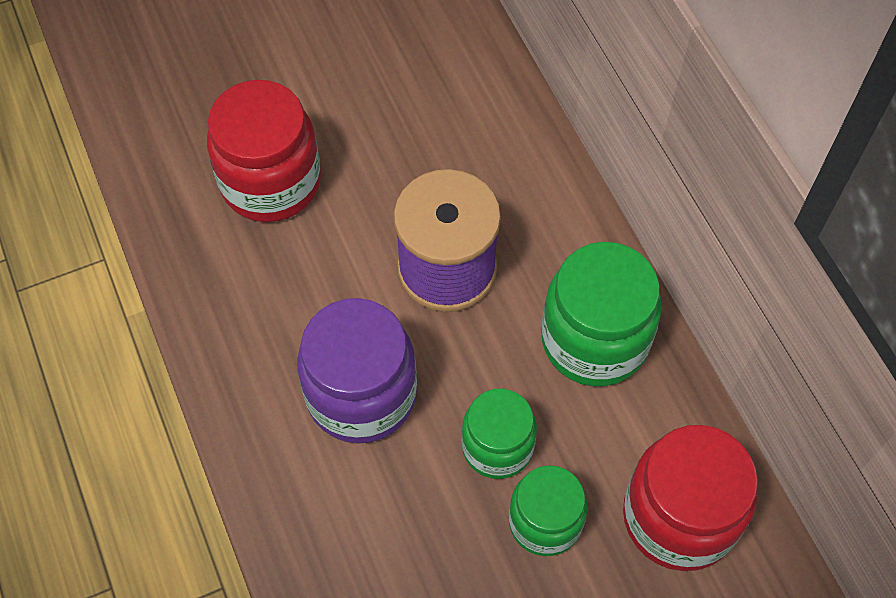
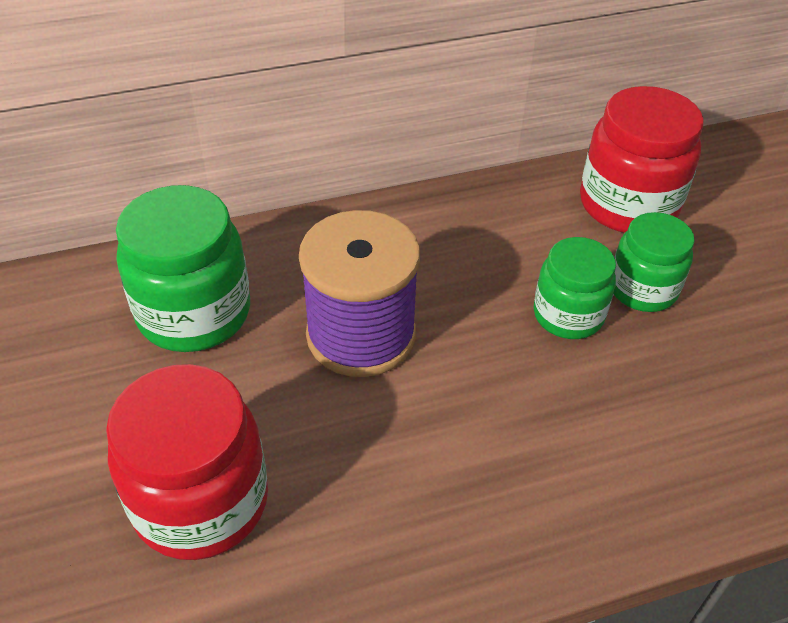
camera: 85 degrees left, 15 degrees down
purple jar [297,298,417,444] -> none
green jar [541,242,662,386] -> green jar moved to [116,185,250,352]

